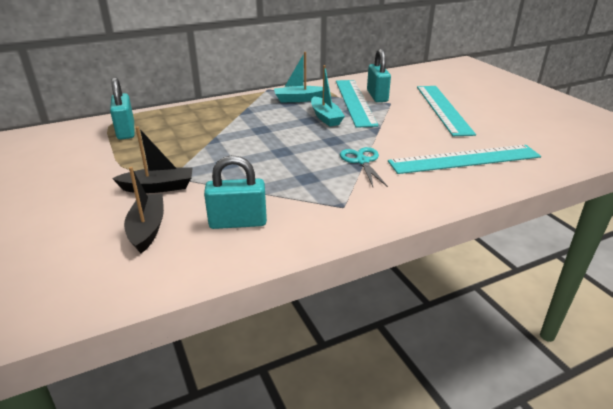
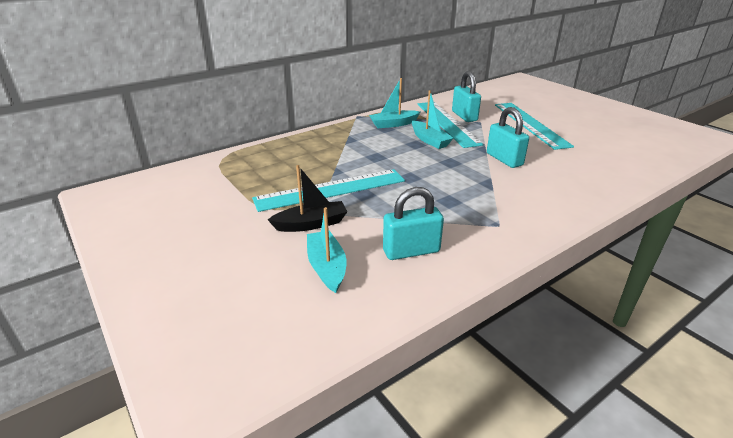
camera: 10 degrees left, 0 degrees up
turquoise padlock [110,77,135,140] -> turquoise padlock moved to [487,107,529,168]
black boat [124,167,164,253] -> turquoise boat [307,207,346,293]
turquoise scissors [340,147,388,187] -> none
turquoise ruler [388,145,541,174] -> turquoise ruler moved to [252,169,405,212]

